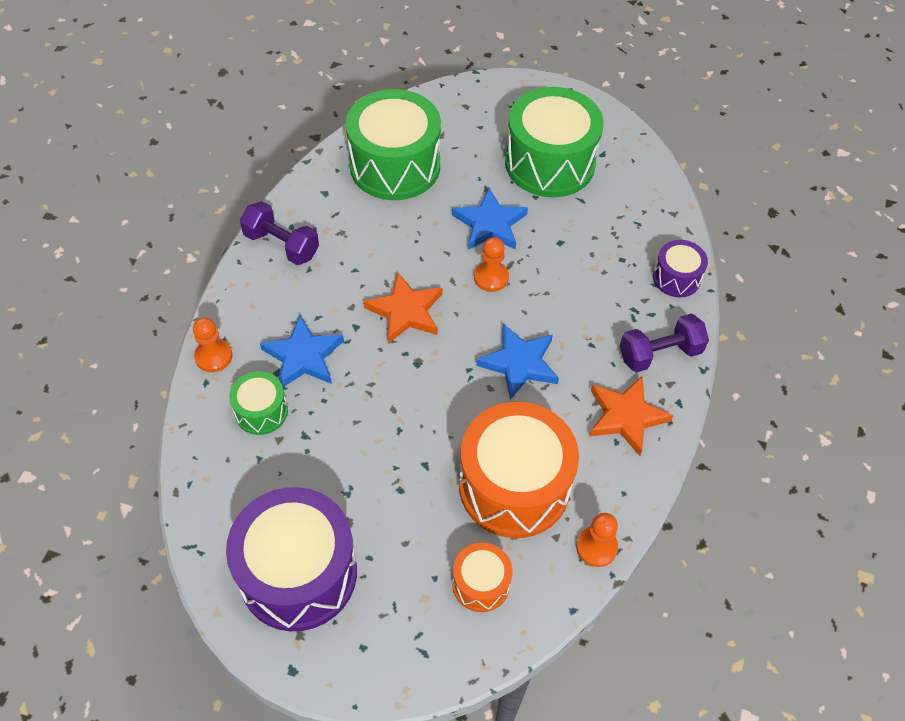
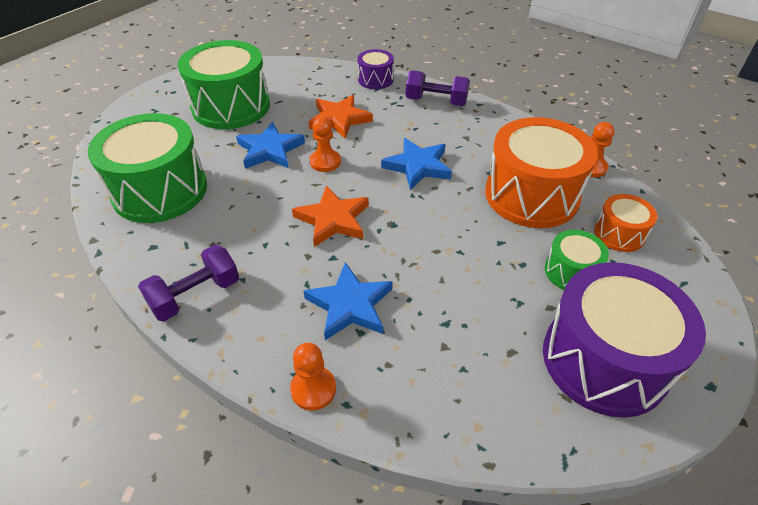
camera: 70 degrees left, 10 degrees down
green drum [229,371,288,435] -> green drum moved to [545,230,609,290]
orange star [589,376,674,456] -> orange star moved to [308,95,373,139]
purple dumbbell [620,314,709,372] -> purple dumbbell turned 75 degrees counterclockwise [406,70,470,106]

